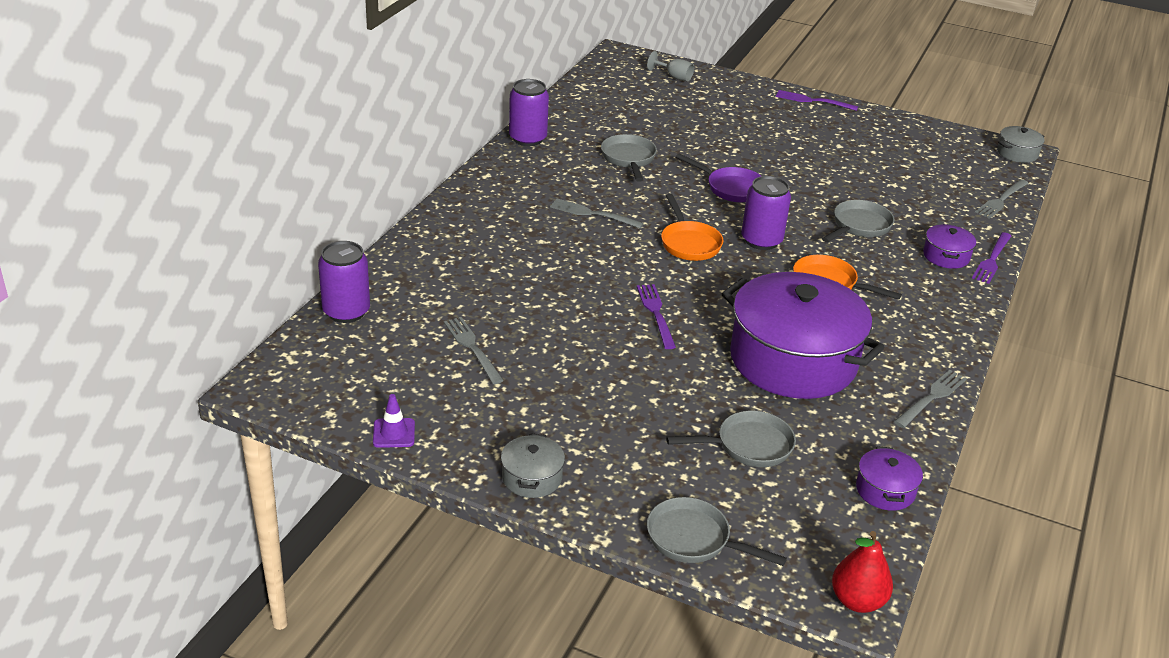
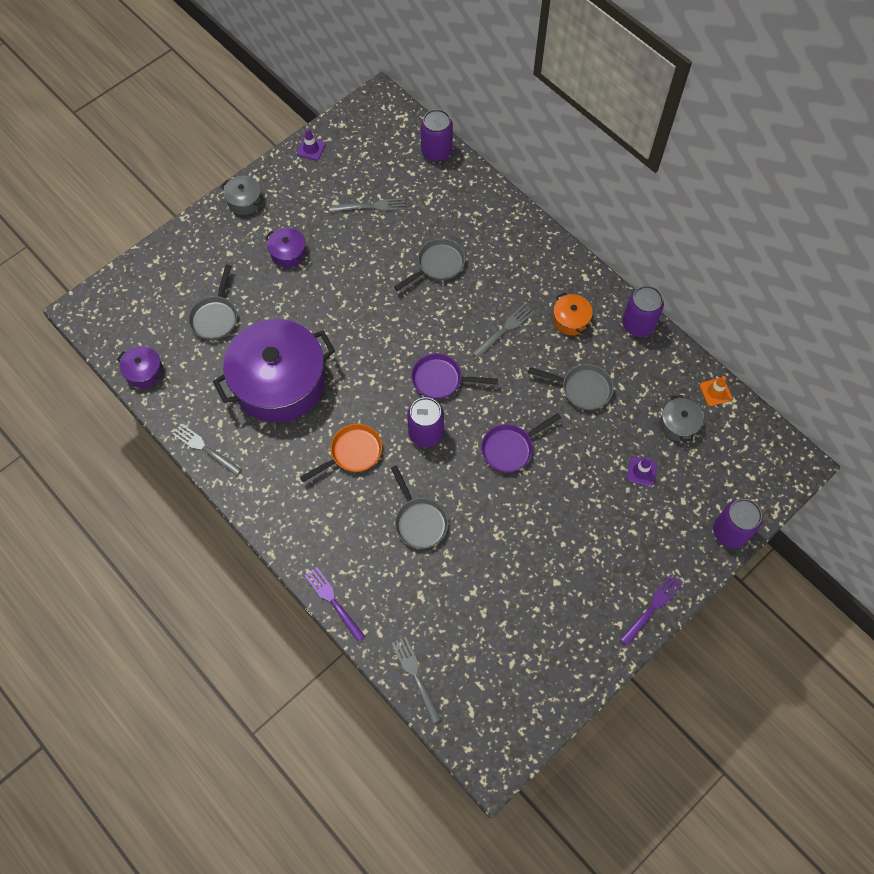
camera: 115 degrees right, 30 degrees up
purple fork [637,284,676,349] -> none
grey goblet [647,51,694,81] -> none
grey pan [647,497,787,566] -> grey pan moved to [394,238,465,291]
orange pan [661,194,723,261] -> purple pan [411,353,498,399]
red pear [832,531,893,613] -> none
grey fork [894,370,967,428] -> grey fork turned 150 degrees clockwise [173,424,242,476]
purple pot [923,224,976,269] -> purple pot moved to [265,228,308,268]
grey pot [997,126,1045,163] -> grey pot moved to [660,395,704,442]
none -> orange pot [553,292,593,335]
none -> purple traffic cone [626,456,657,487]
none -> orange traffic cone [700,376,732,406]
none -> purple can [713,499,762,548]

